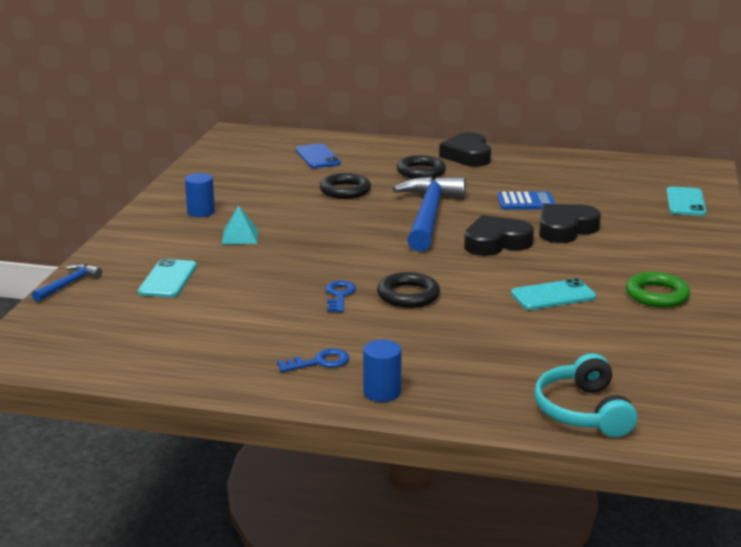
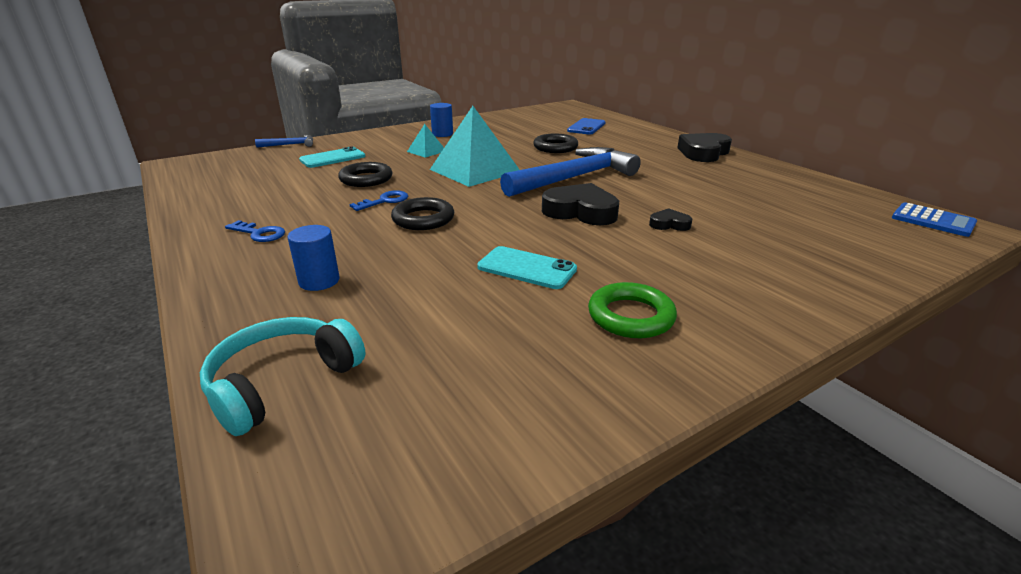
camera: 45 degrees right, 5 degrees up
blue cylinder [363,340,402,402] -> blue cylinder moved to [288,225,340,291]
black ring [397,155,446,179] -> black ring moved to [338,162,392,187]
blue calculator [497,191,555,210] -> blue calculator moved to [892,203,977,237]
black heart [539,204,601,243] -> black heart [649,208,692,231], size x0.50
turquoise phone [666,186,707,216] -> none
none -> turquoise pyramid [430,106,520,187]

